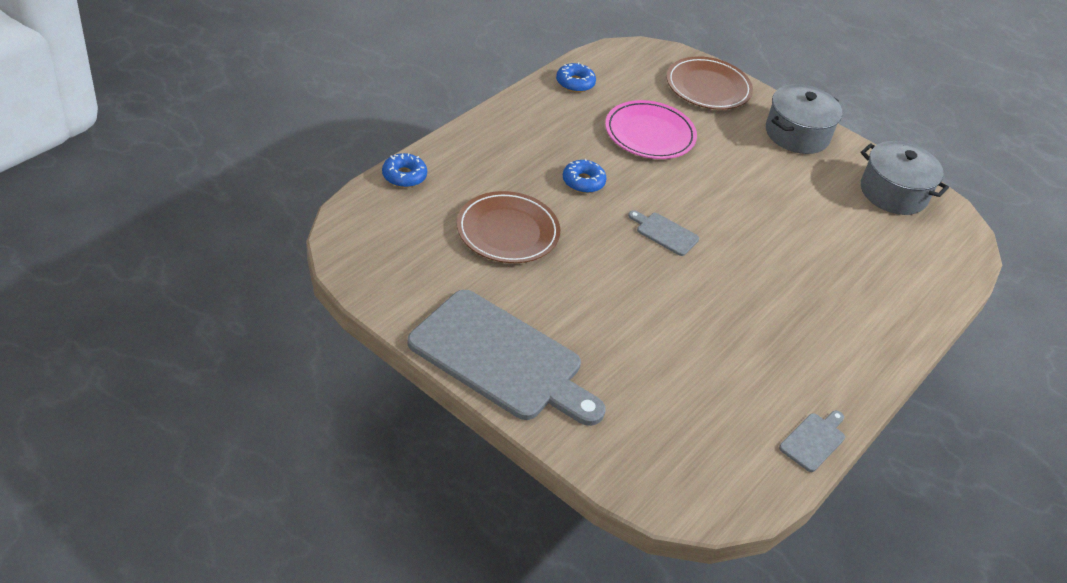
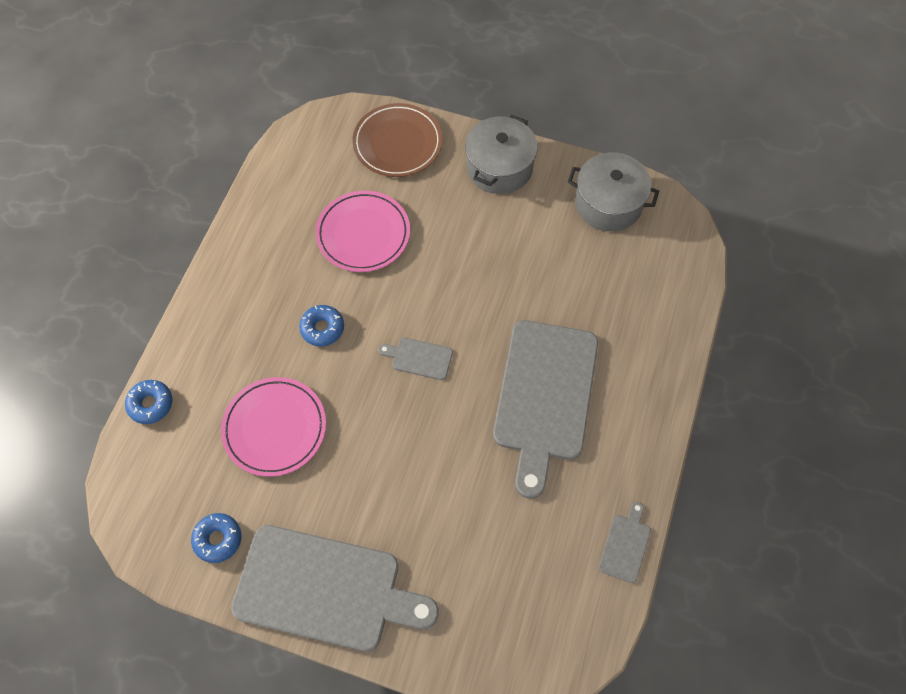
camera: 15 degrees left, 20 degrees up
brown plate [457,191,560,263] -> pink plate [221,377,326,477]
blue donut [556,62,596,92] -> blue donut moved to [191,513,241,563]
none -> grey cutting board [493,320,598,499]

